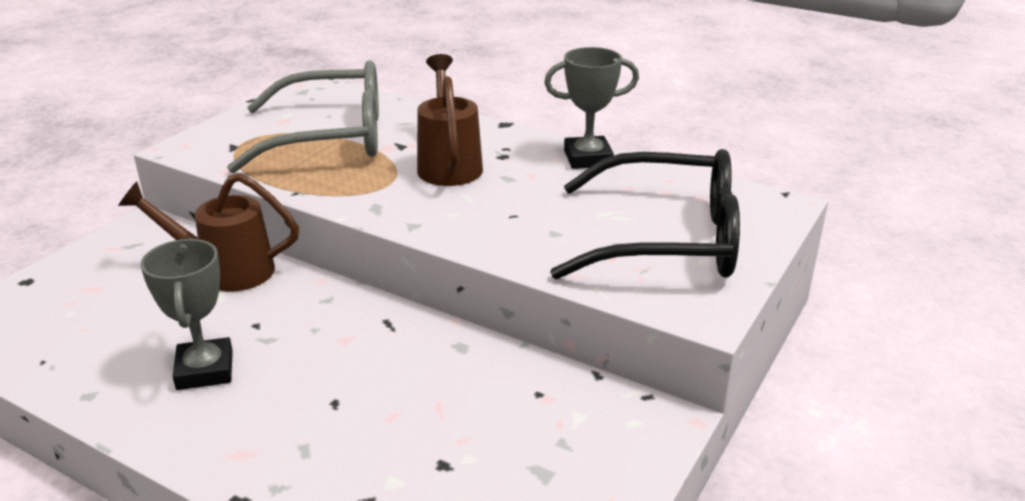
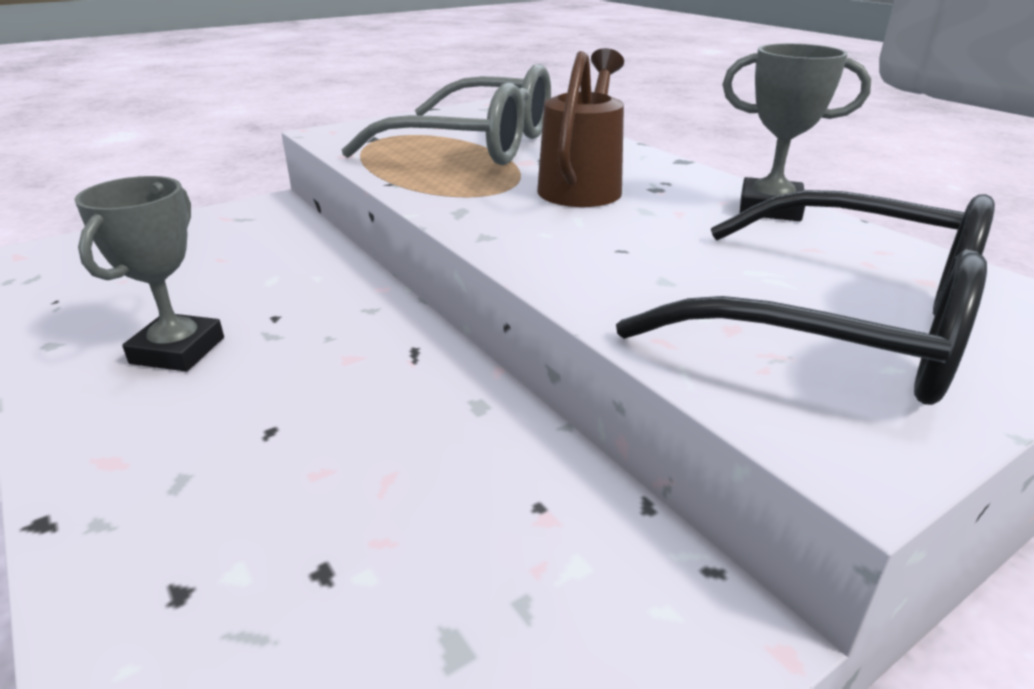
camera: 25 degrees right, 0 degrees up
brown watering can [118,173,299,292] -> none

